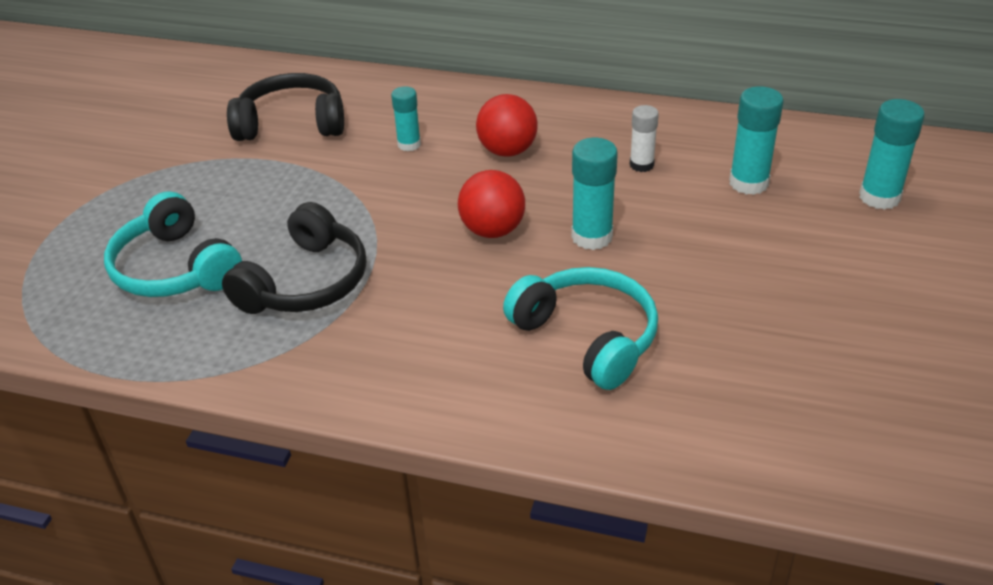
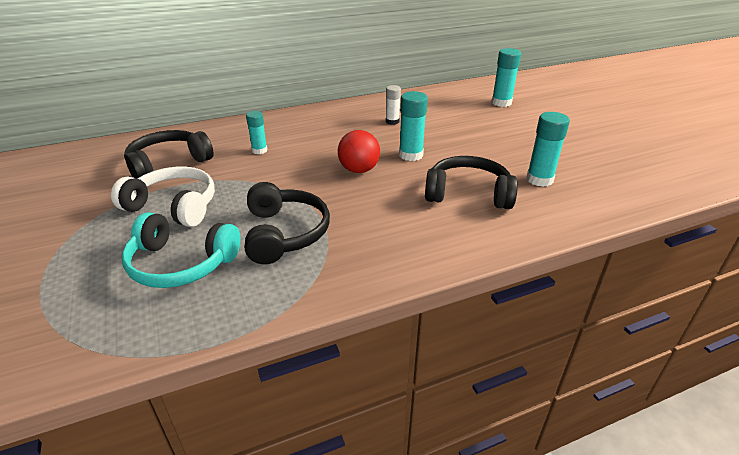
camera: 40 degrees left, 5 degrees down
red ball [476,94,538,157] -> none
turquoise headphones [503,267,658,390] -> black headphones [425,156,518,209]
turquoise glue stick [729,86,784,195] -> turquoise glue stick moved to [526,112,570,187]
none -> white headphones [111,166,215,227]

